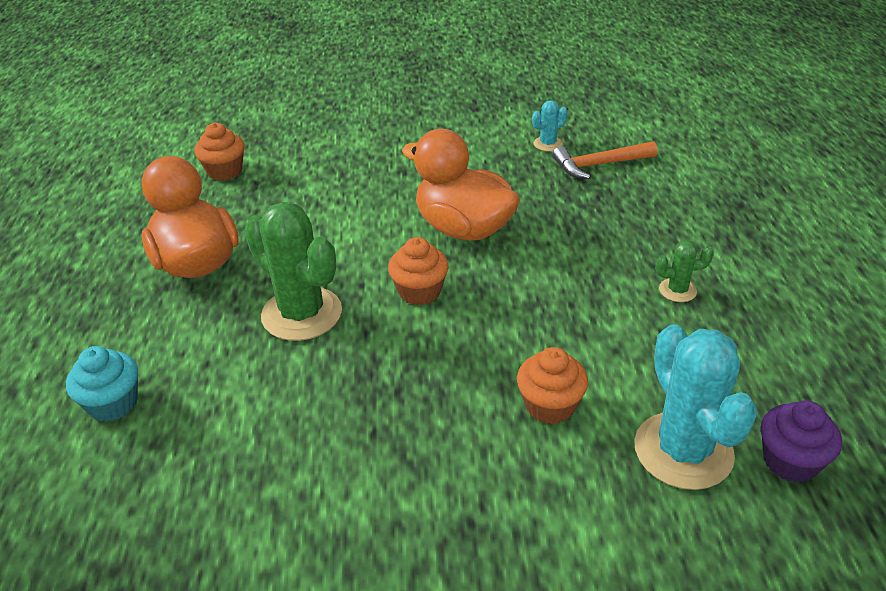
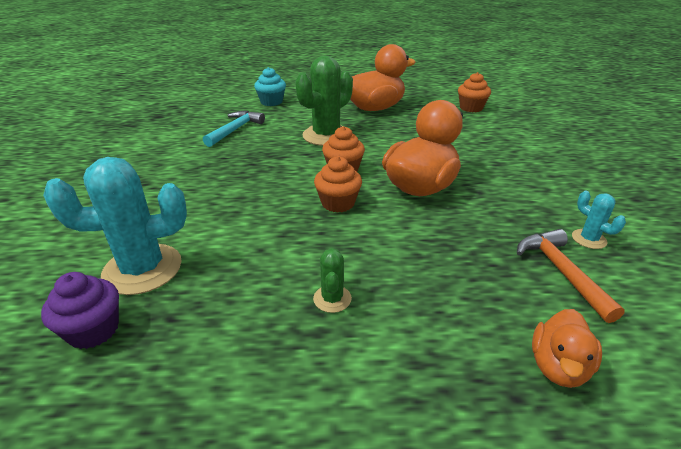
camera: 90 degrees right, 5 degrees down
orange cupcake [517,347,588,425] -> orange cupcake moved to [314,156,362,213]
none -> turquoise hammer [203,111,265,147]
none -> orange duck [532,309,602,388]

